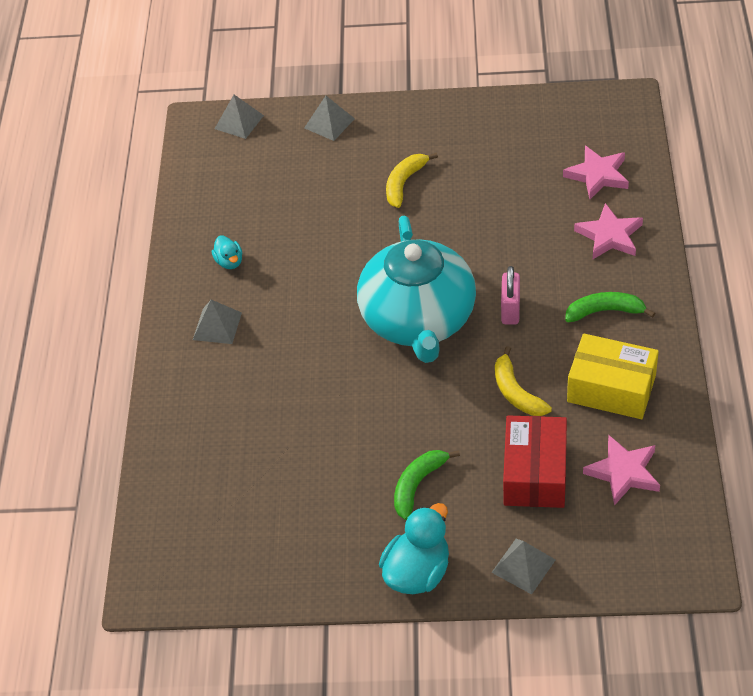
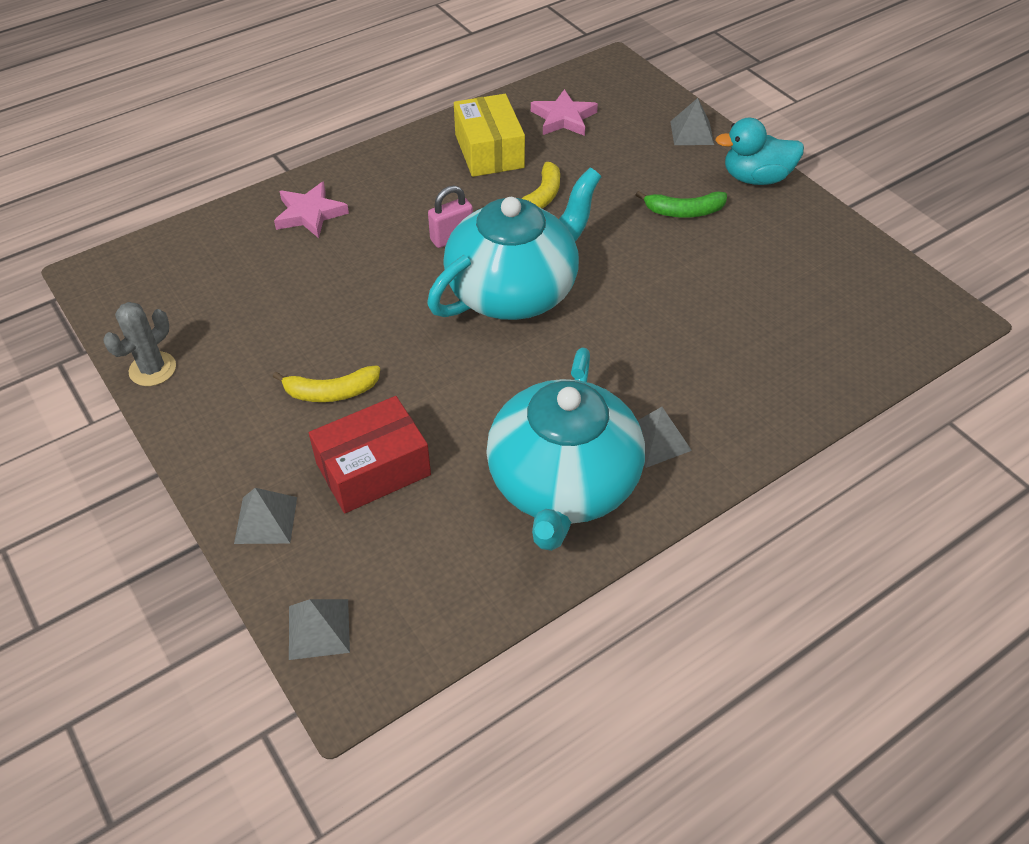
camera: 130 degrees left, 0 degrees up
turquoise duck [212,235,242,269] -> turquoise teapot [486,348,645,551]
red box [503,415,567,508] -> red box moved to [309,396,431,513]
pink star [563,146,629,200] -> none
green banana [565,292,655,322] -> none
none -> grey cactus [103,302,176,386]

